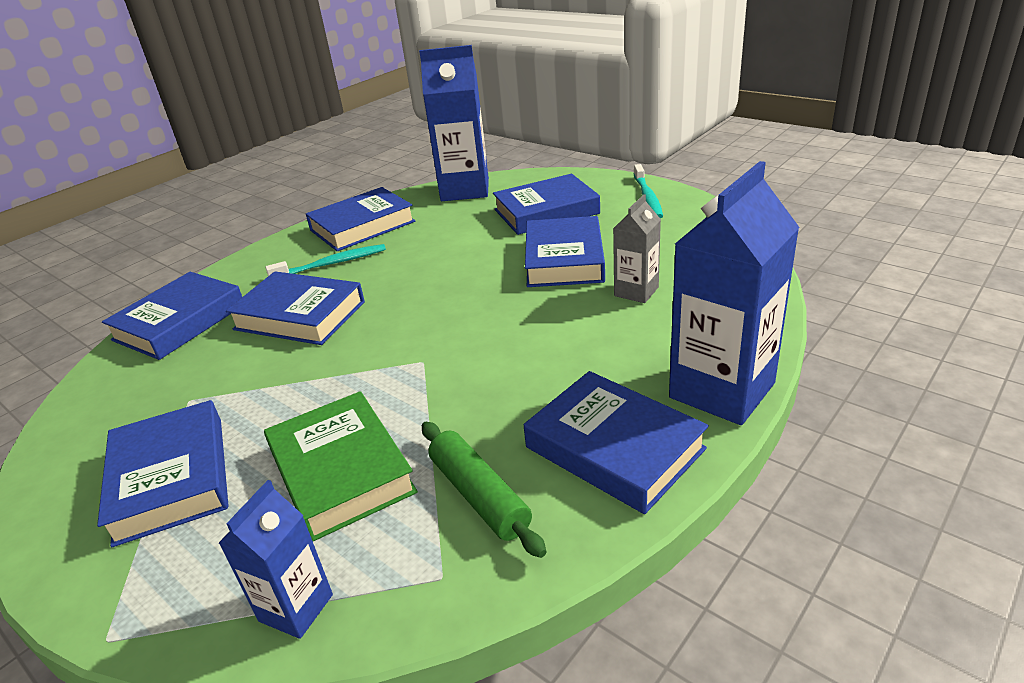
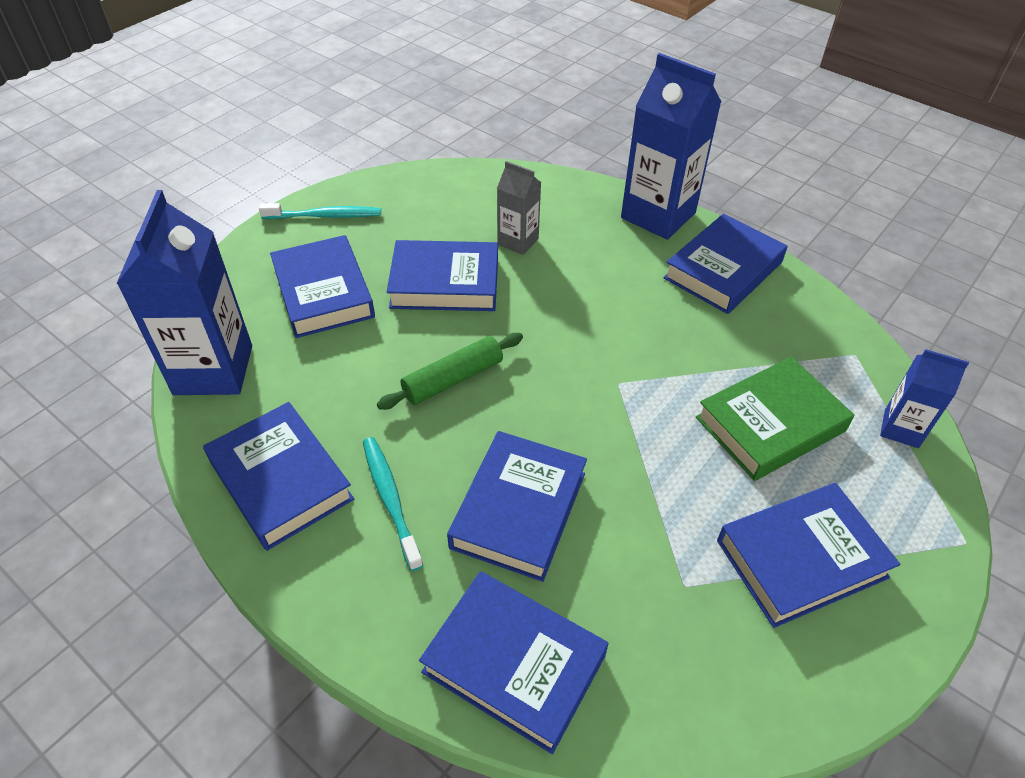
camera: 95 degrees left, 15 degrees up
green rolling pin [422,422,546,558] -> green rolling pin moved to [377,333,523,410]

